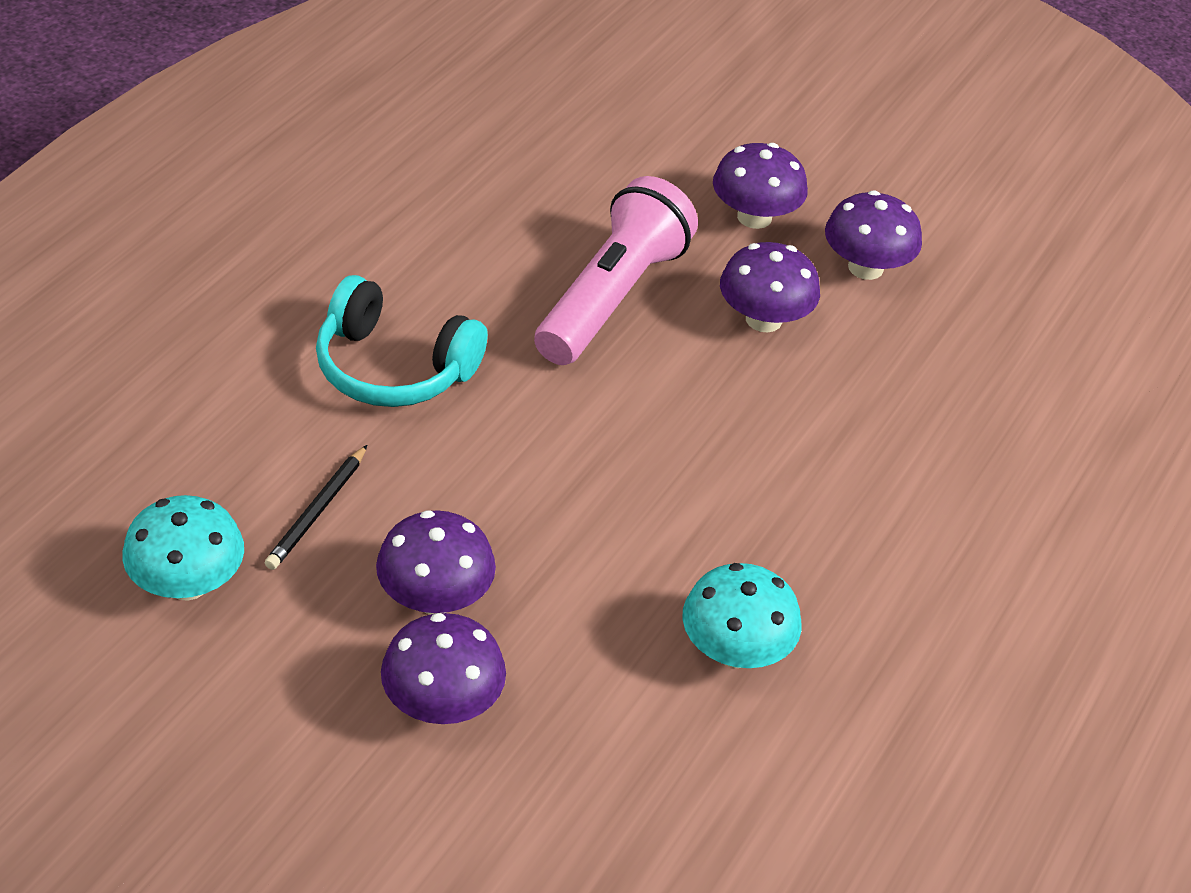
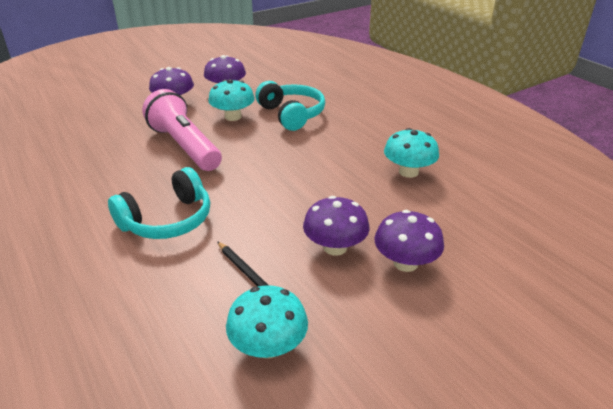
camera: 60 degrees left, 10 degrees down
purple mushroom [720,242,820,332] -> turquoise mushroom [208,79,255,121]
none -> turquoise headphones [255,81,325,131]

